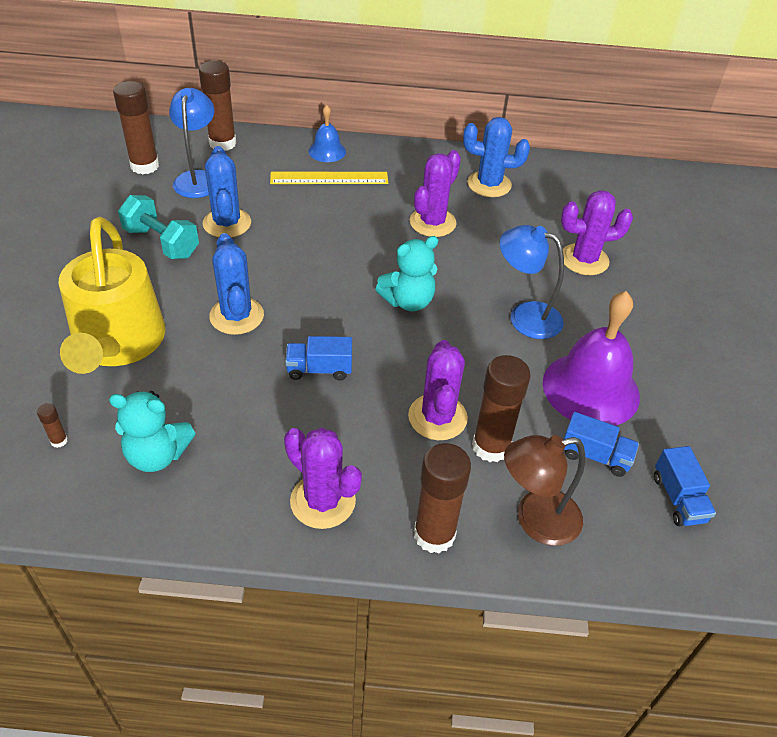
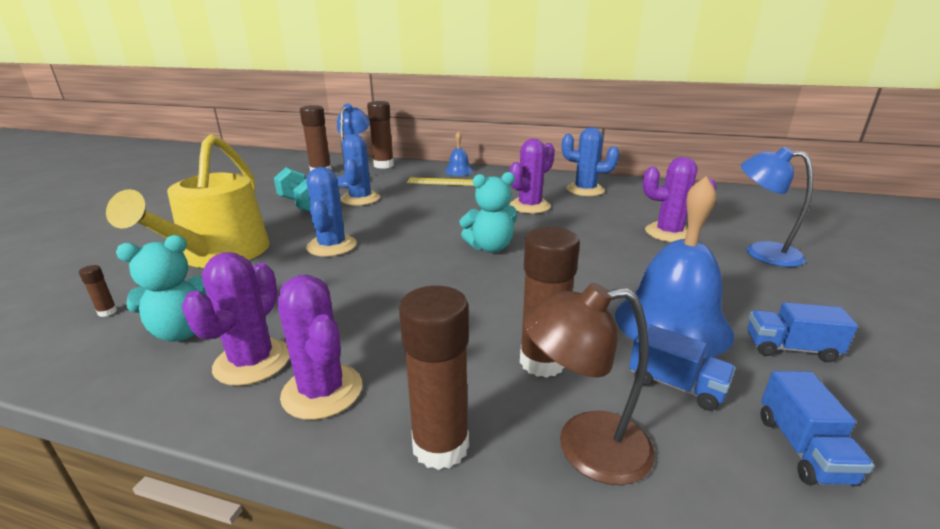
camera: 15 degrees right, 20 degrees down
turquoise teddy bear [109,391,195,472] -> turquoise teddy bear turned 45 degrees counterclockwise [116,235,207,342]
blue truck [285,336,352,380] -> blue truck moved to [747,302,858,362]
purple cactus [408,340,468,440] -> purple cactus moved to [181,252,289,386]
blue lamp [500,225,564,339] -> blue lamp moved to [741,147,813,267]
purple bell [543,291,640,426] -> blue bell [615,176,734,358]

